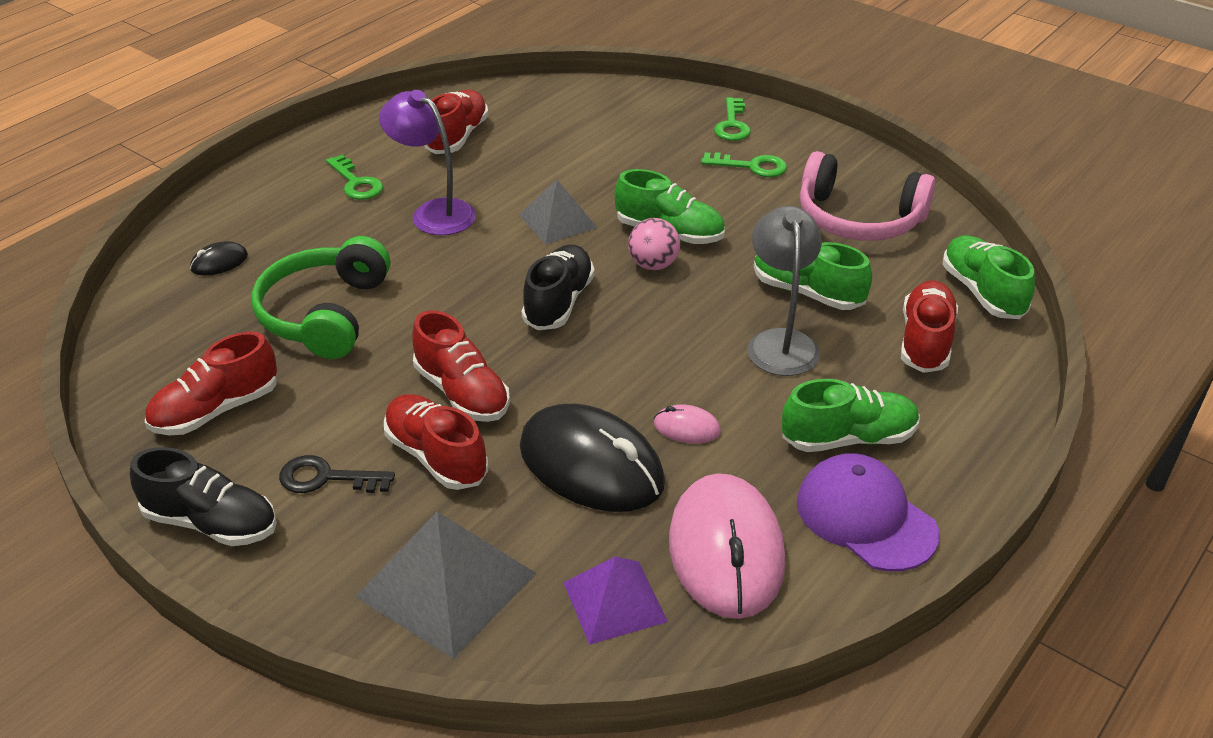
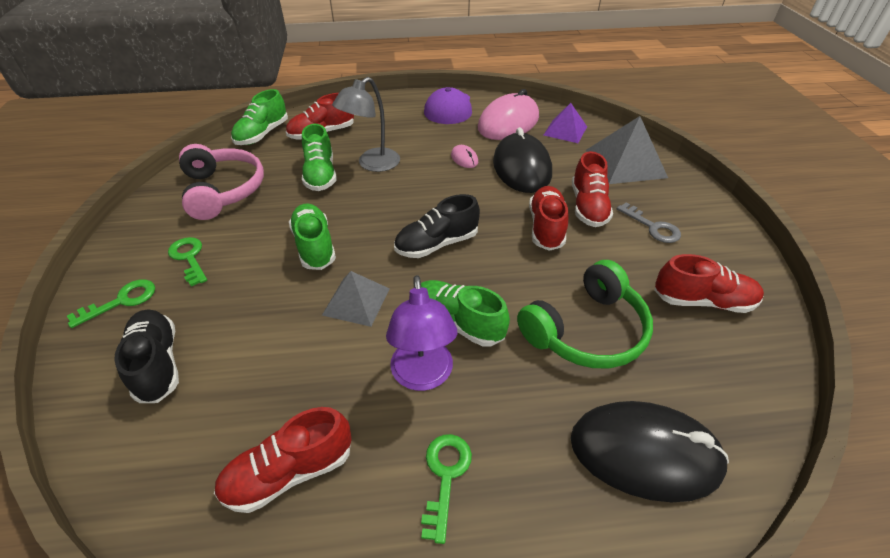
camera: 135 degrees left, 5 degrees up
black shoe [130,447,277,546] -> black shoe moved to [114,310,179,403]
black mouse [190,241,248,276] -> black mouse [571,401,729,502], size x2.34
black key [279,455,395,493] -> grey key [617,203,681,243]
pink ball [628,218,680,270] -> none
green shoe [782,379,920,452] -> green shoe moved to [421,280,510,347]

